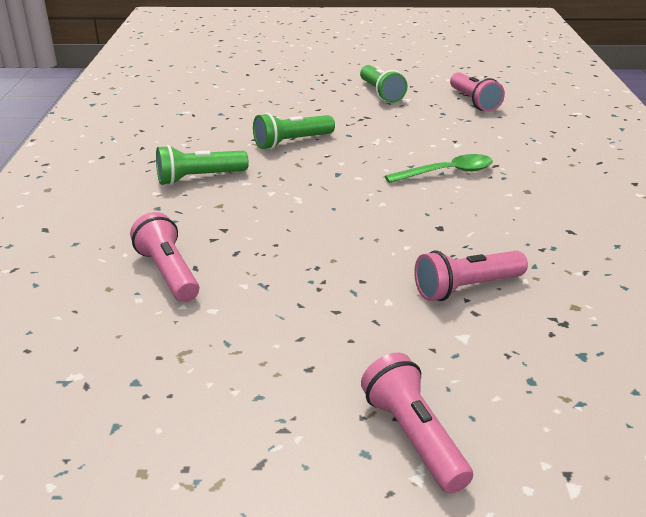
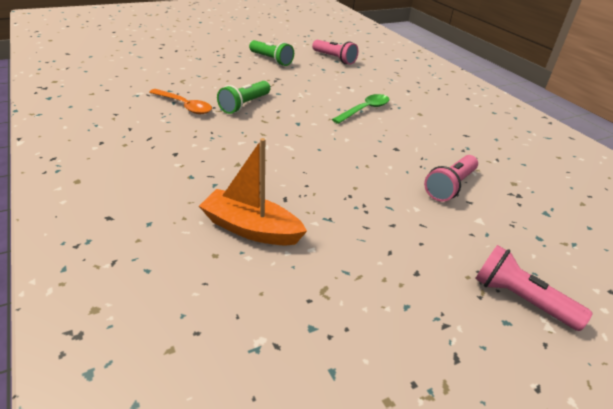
camera: 30 degrees left, 5 degrees up
pink flashlight [130,212,199,302] -> orange boat [199,138,307,245]
green flashlight [156,145,249,185] -> none
none -> orange spoon [149,89,212,114]

